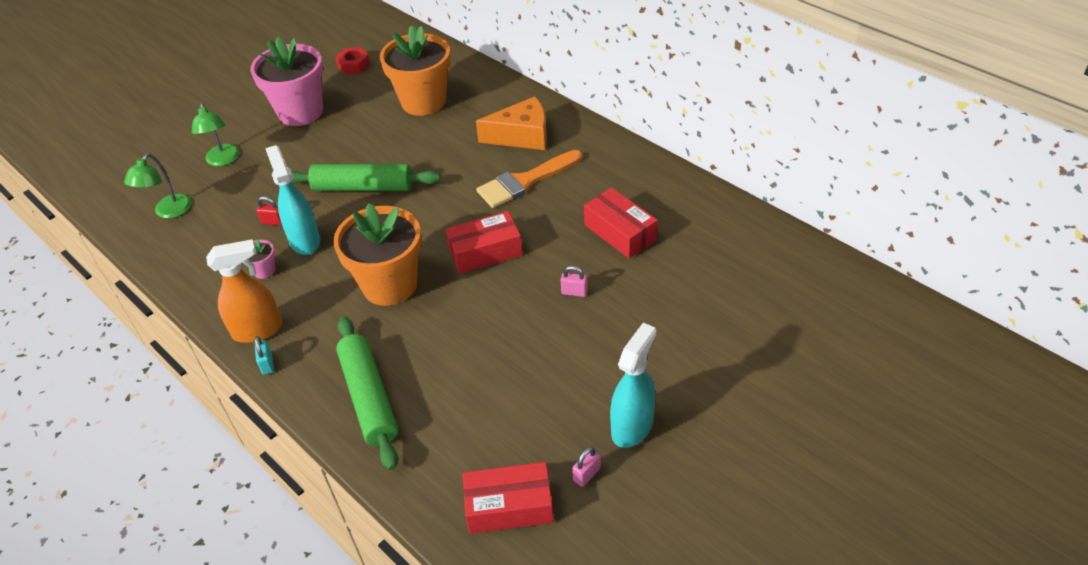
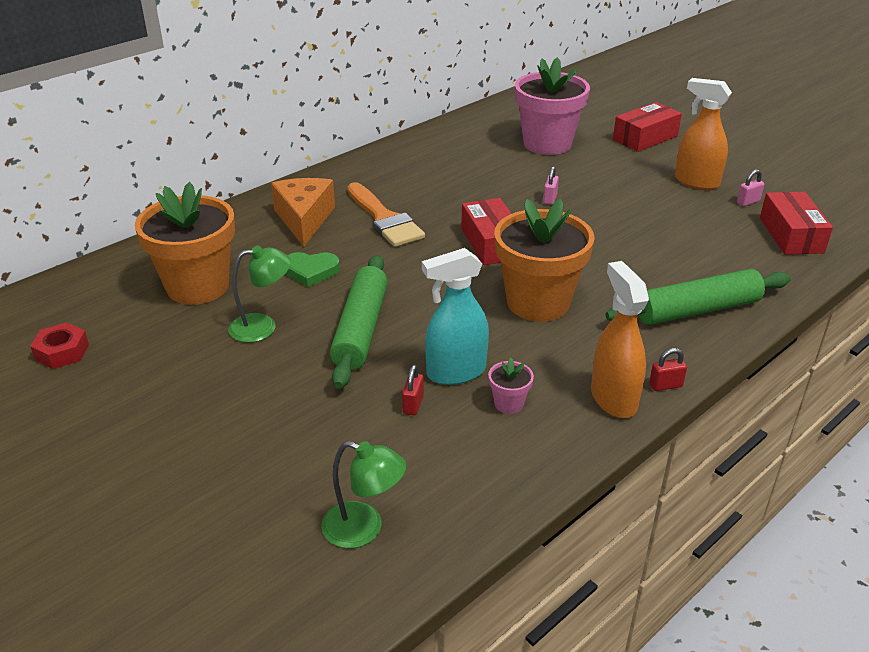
camera: 90 degrees left, 10 degrees down
green lamp [192,103,239,166] -> green lamp moved to [228,246,291,343]
pink flower pot [250,37,323,126] -> pink flower pot moved to [515,57,590,155]
turquoise padlock [255,336,274,375] -> red padlock [649,348,687,391]
pink padlock [572,447,601,487] -> pink padlock turned 75 degrees counterclockwise [737,170,764,206]
red box [584,188,658,259] -> red box moved to [613,102,682,152]
turquoise spray bottle [610,323,656,448] -> orange spray bottle [675,78,732,190]
none -> green heart [286,252,340,287]

